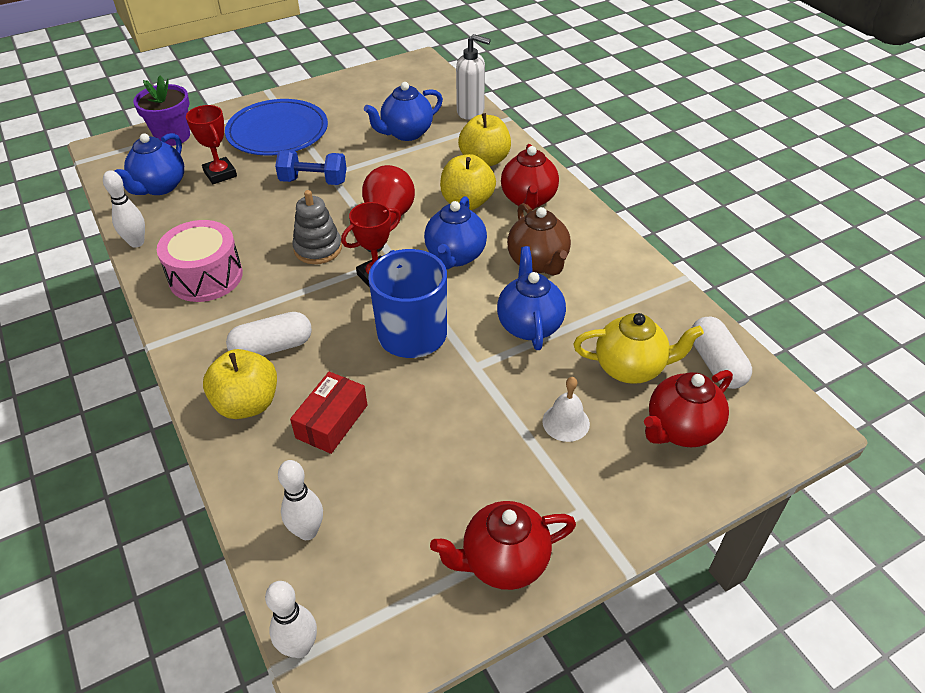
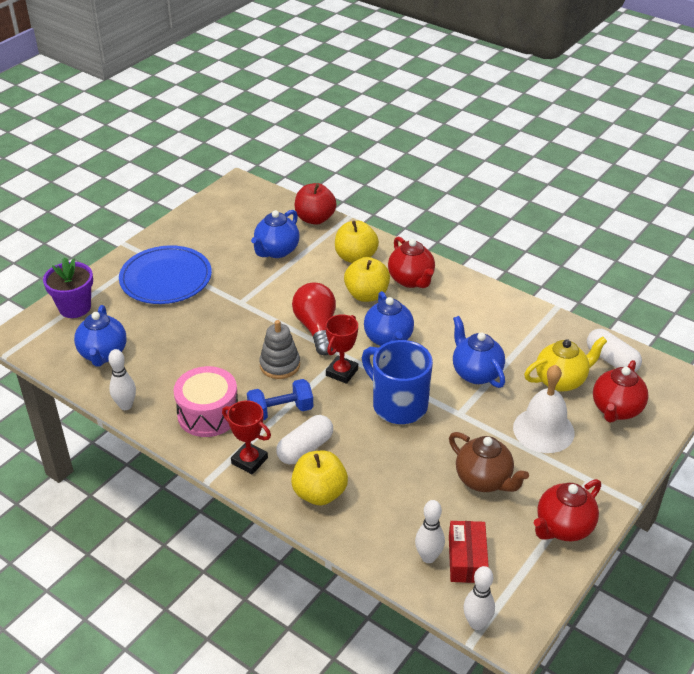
camera: 25 degrees left, 5 degrees down
red trophy [186,105,237,184] -> red trophy moved to [222,400,271,474]
blue dumbbell [275,150,347,185] -> blue dumbbell moved to [247,379,313,420]
red box [290,372,367,454] -> red box moved to [449,521,489,583]
white soap dispenser [456,34,491,120] -> red apple [295,183,337,225]
brown teapot [507,203,571,275] -> brown teapot moved to [449,432,529,492]
white bell [542,377,590,442] -> white bell [513,365,575,453], size x1.77

